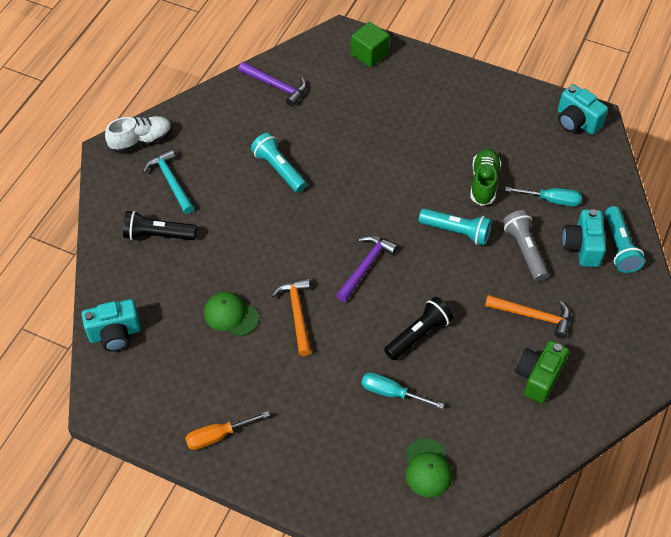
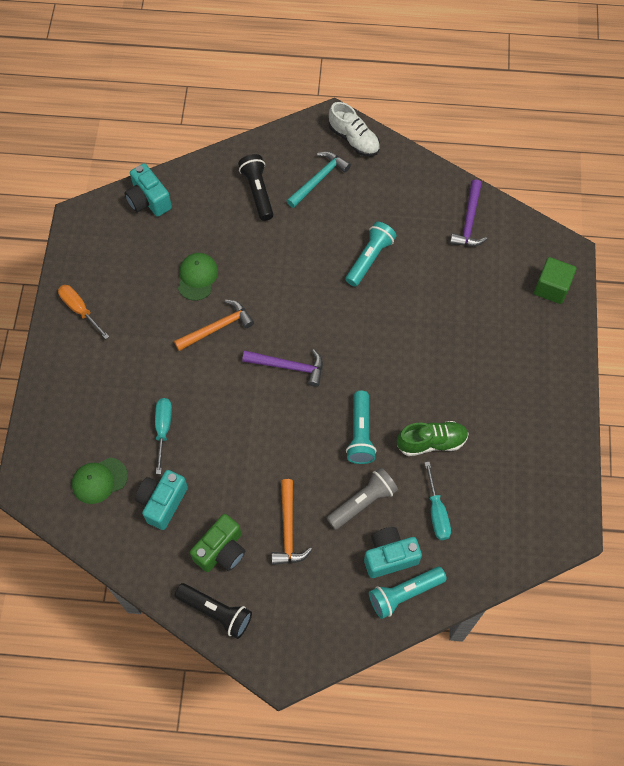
camera: 70 degrees right, 10 degrees up
black flashlight [384,297,454,360] -> black flashlight moved to [175,583,252,639]
green camera [515,341,569,404] -> green camera turned 120 degrees clockwise [190,514,245,572]
turquoise camera [558,84,608,135] -> turquoise camera moved to [135,470,188,530]

